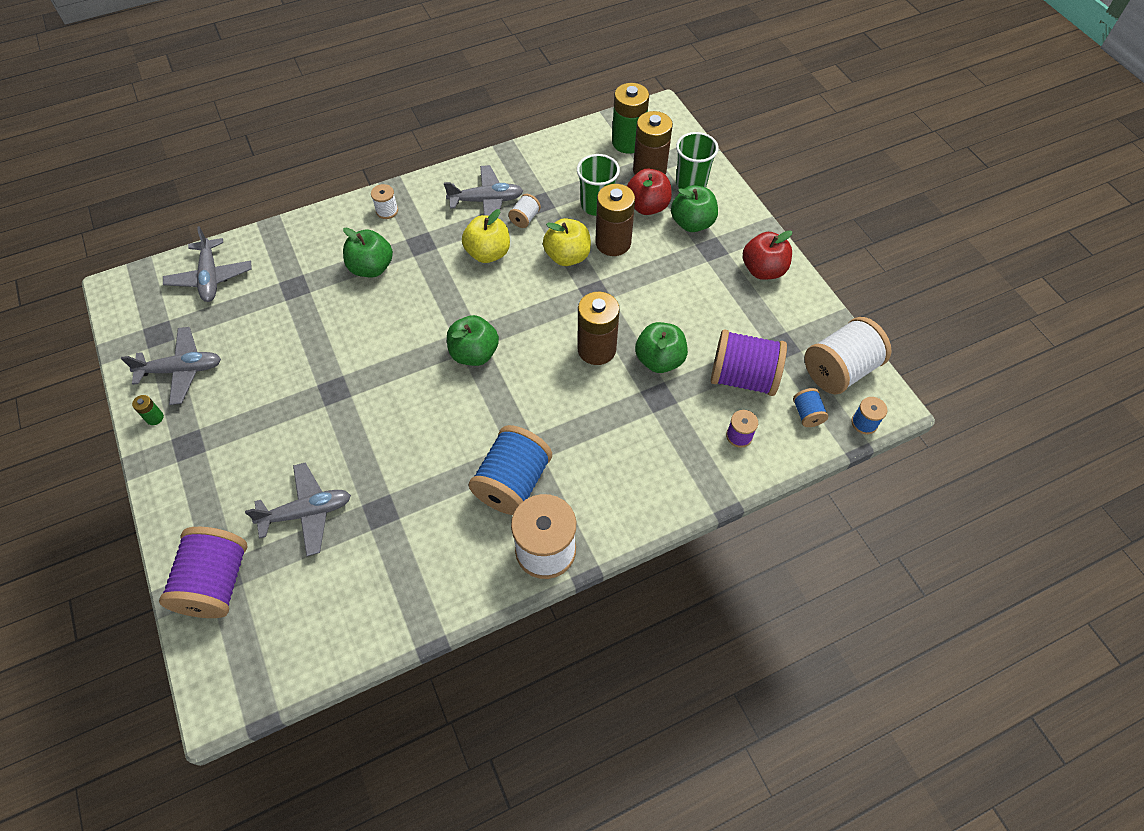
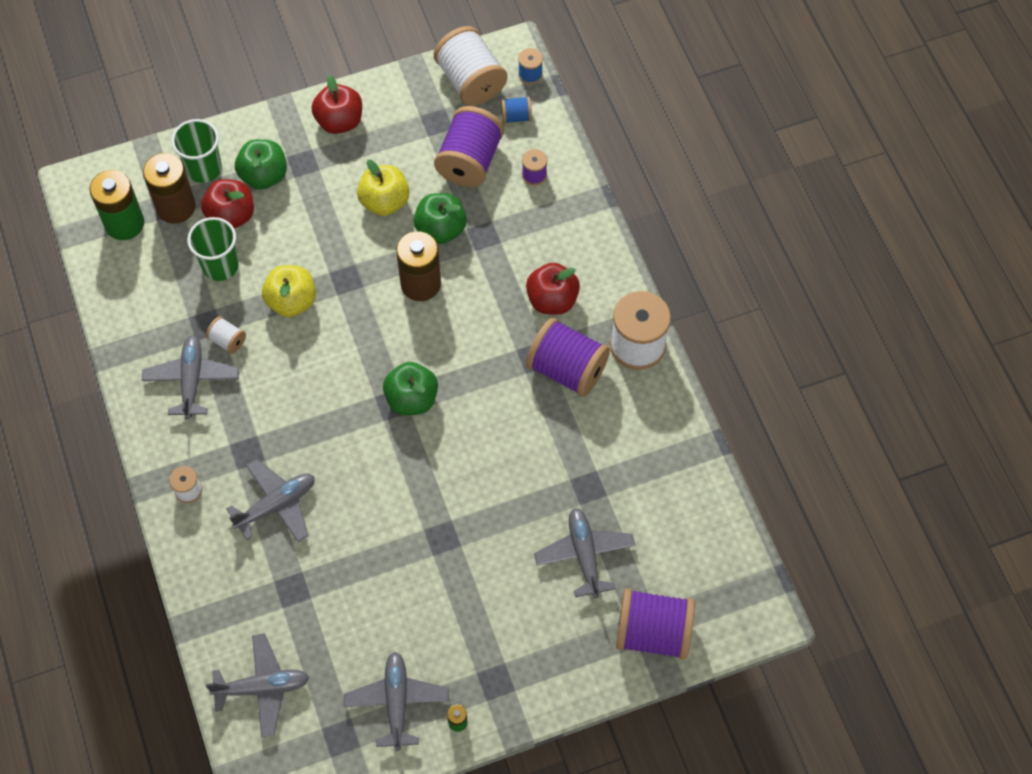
camera: 85 degrees left, 5 degrees up
green apple [343,227,393,277] -> grey plane [226,459,315,542]
yellow apple [462,209,510,263] -> yellow apple moved to [357,159,409,216]
blue spool [469,425,552,515] -> purple spool [526,318,610,397]
brown battery [595,184,635,256] -> none
none -> red apple [526,263,580,315]

